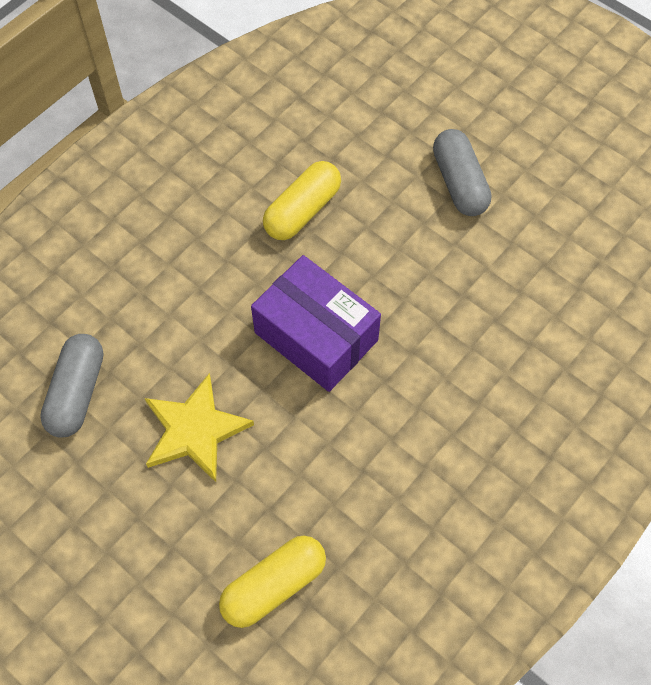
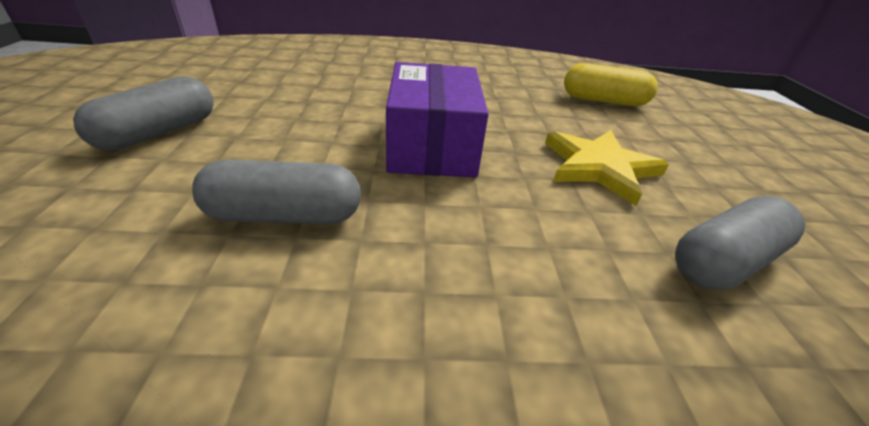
camera: 135 degrees left, 25 degrees down
yellow capsule [263,161,341,240] -> grey capsule [192,160,361,224]

